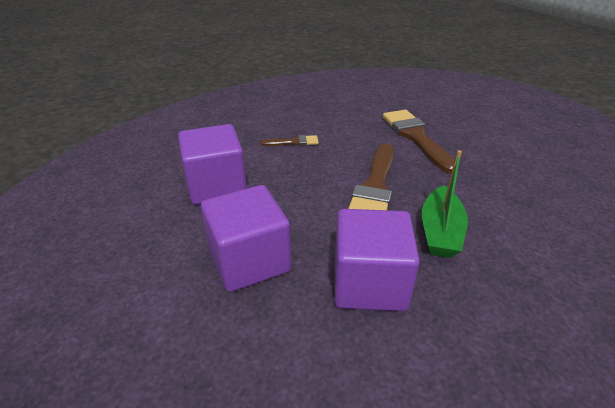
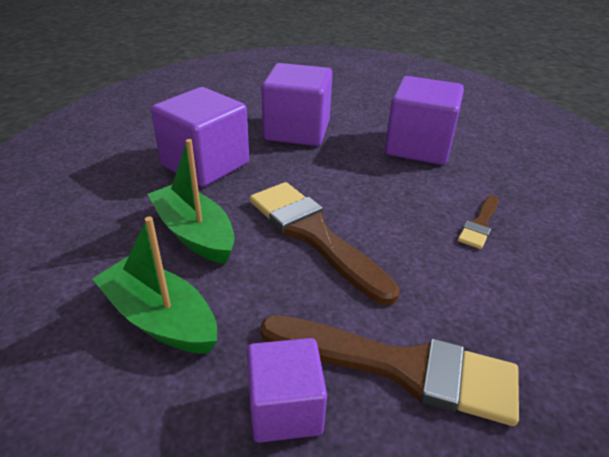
camera: 125 degrees right, 0 degrees up
none -> green boat [92,216,217,354]
none -> purple cube [247,338,327,443]

